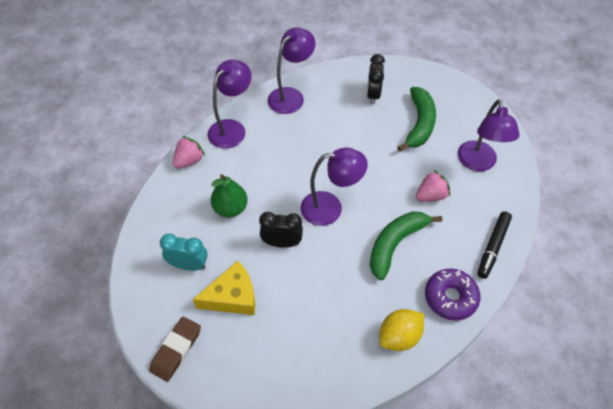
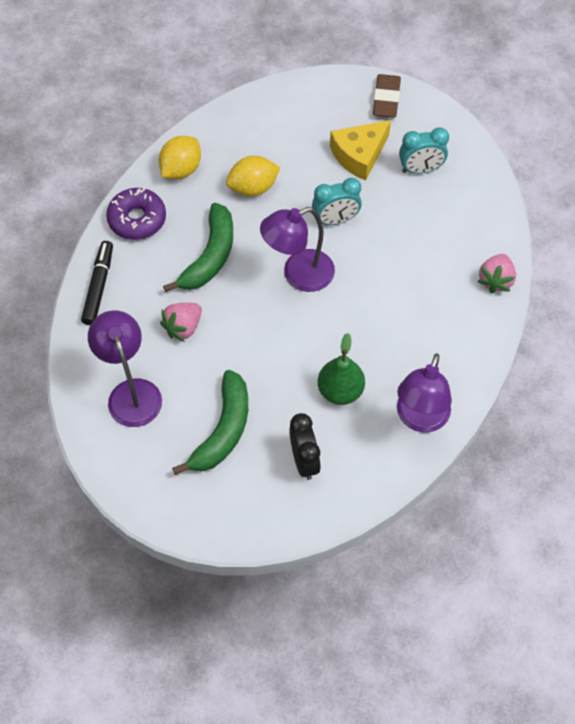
camera: 160 degrees right, 5 degrees up
purple lamp [208,60,252,149] -> none
green pear [211,174,248,217] -> green pear moved to [318,333,365,405]
black clock [259,212,303,248] -> turquoise clock [312,178,362,225]
green banana [397,87,436,152] -> green banana turned 150 degrees counterclockwise [172,370,248,475]
none -> yellow lemon [226,156,281,197]

